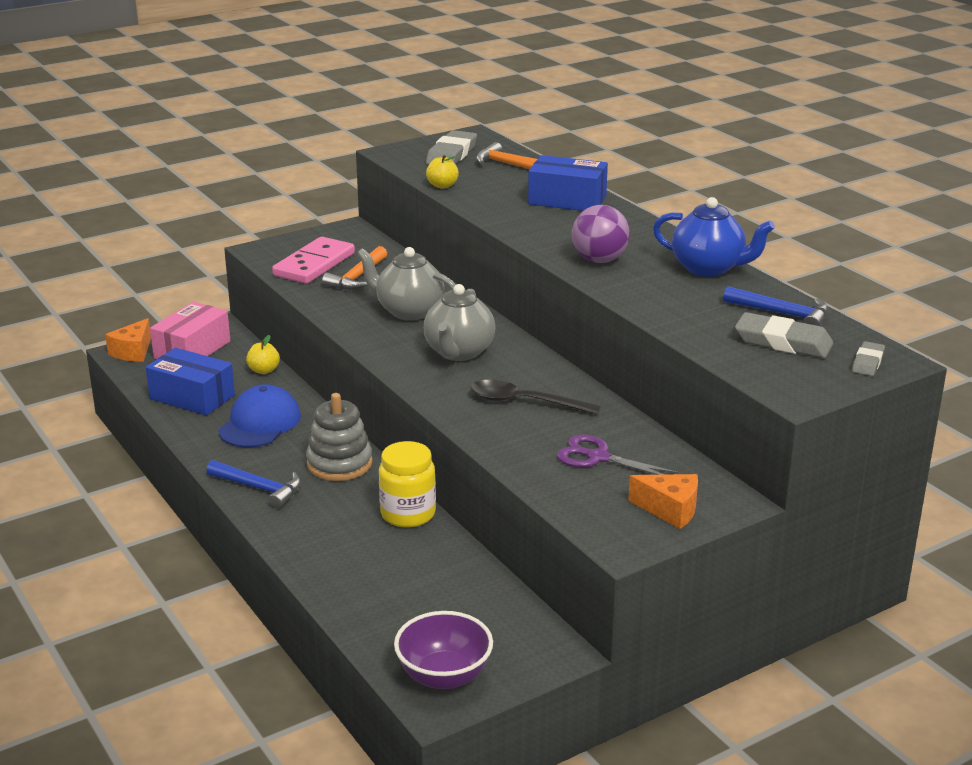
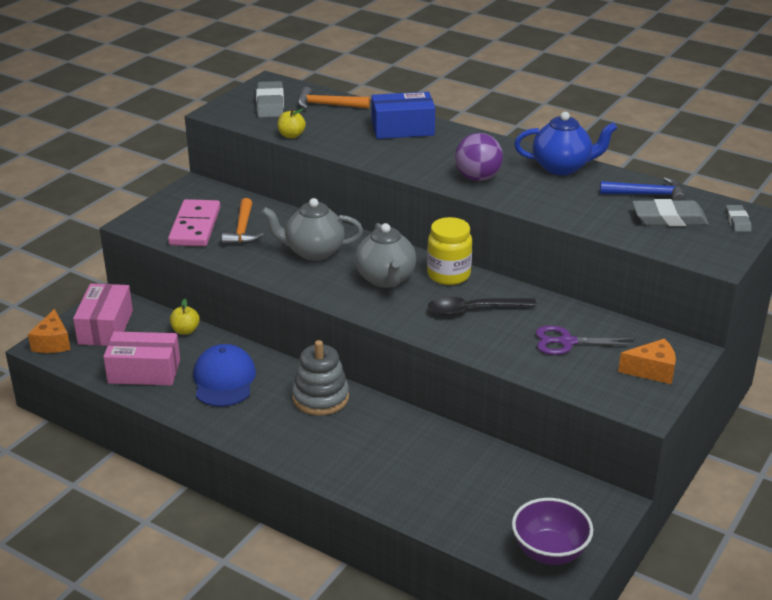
camera: 25 degrees left, 5 degrees up
blue box [146,348,235,415] -> pink box [103,331,180,385]
blue hammer [206,460,301,509] -> none
yellow jar [379,441,436,528] -> yellow jar moved to [427,217,472,285]

